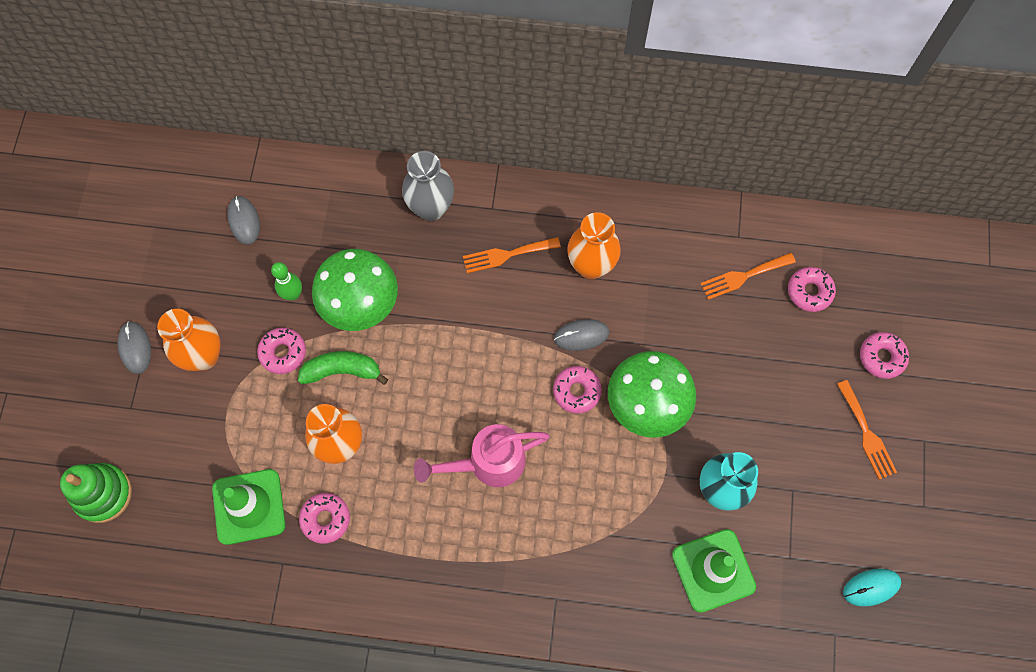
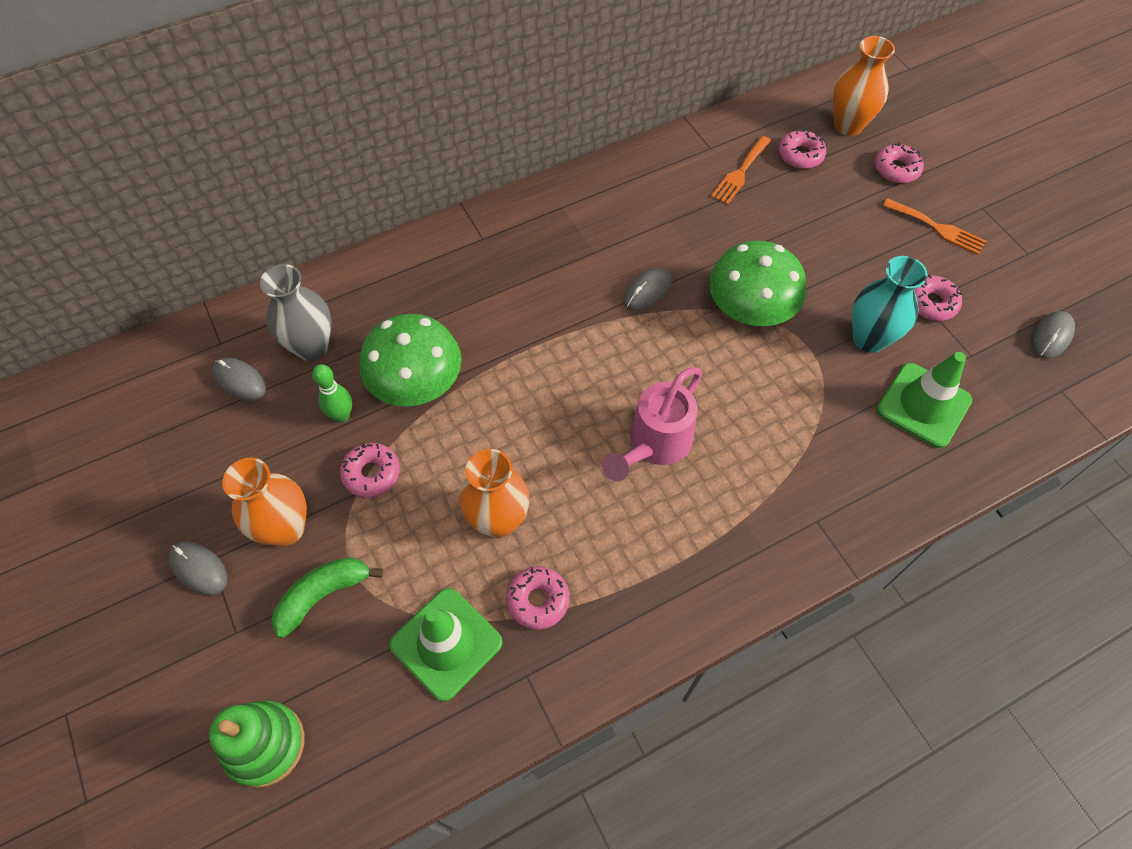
camera: 35 degrees left, 10 degrees down
green banana [298,351,388,385] -> green banana moved to [272,557,383,638]
grey vase [402,151,454,221] -> grey vase moved to [260,264,332,361]
orange fork [463,237,561,273] -> none
pink donut [553,366,602,414] -> pink donut moved to [914,274,962,321]
orange vase [567,212,621,279] -> orange vase moved to [833,36,895,136]
turquoise mouse [843,569,901,607] -> grey mouse [1031,311,1075,358]

